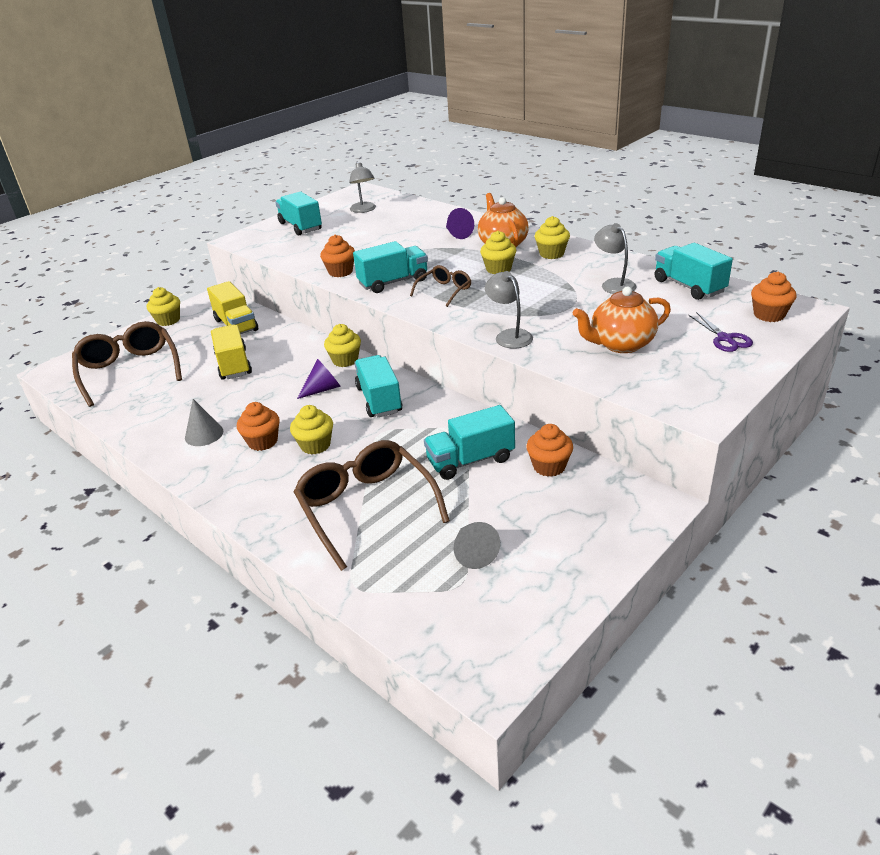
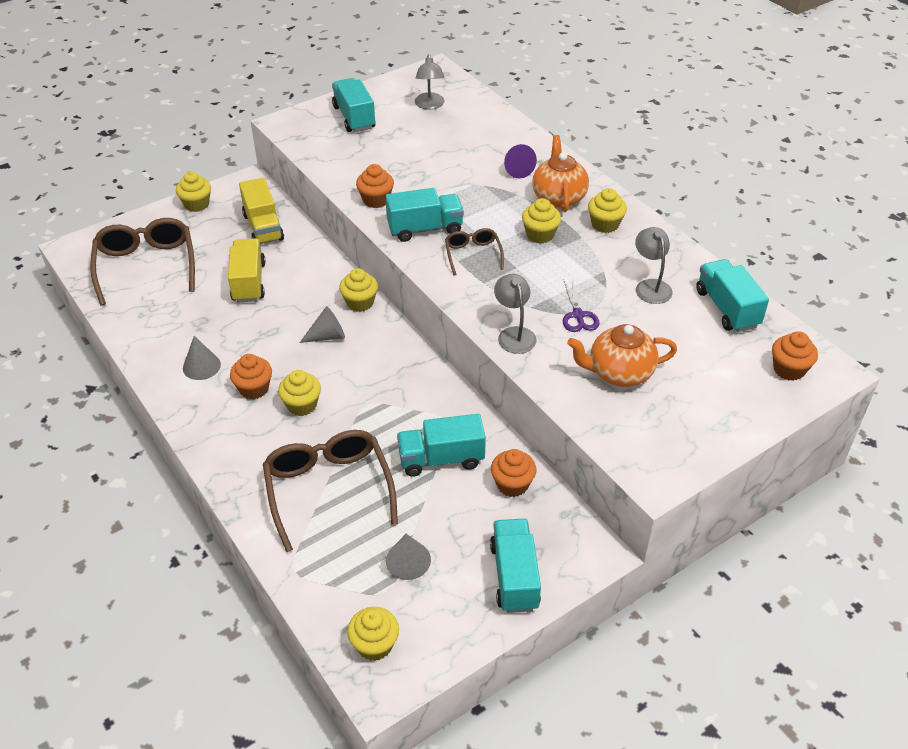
camera: 10 degrees right, 10 degrees up
purple cone [297,359,341,399] -> grey cone [299,306,345,343]
turquoise truck [354,355,403,417] -> turquoise truck moved to [490,519,541,613]
brown glasses [410,265,471,307] -> brown glasses turned 60 degrees counterclockwise [445,228,504,275]
purple scissors [688,312,753,352] -> purple scissors moved to [563,279,600,332]
none -> yellow cupcake [347,607,399,661]

